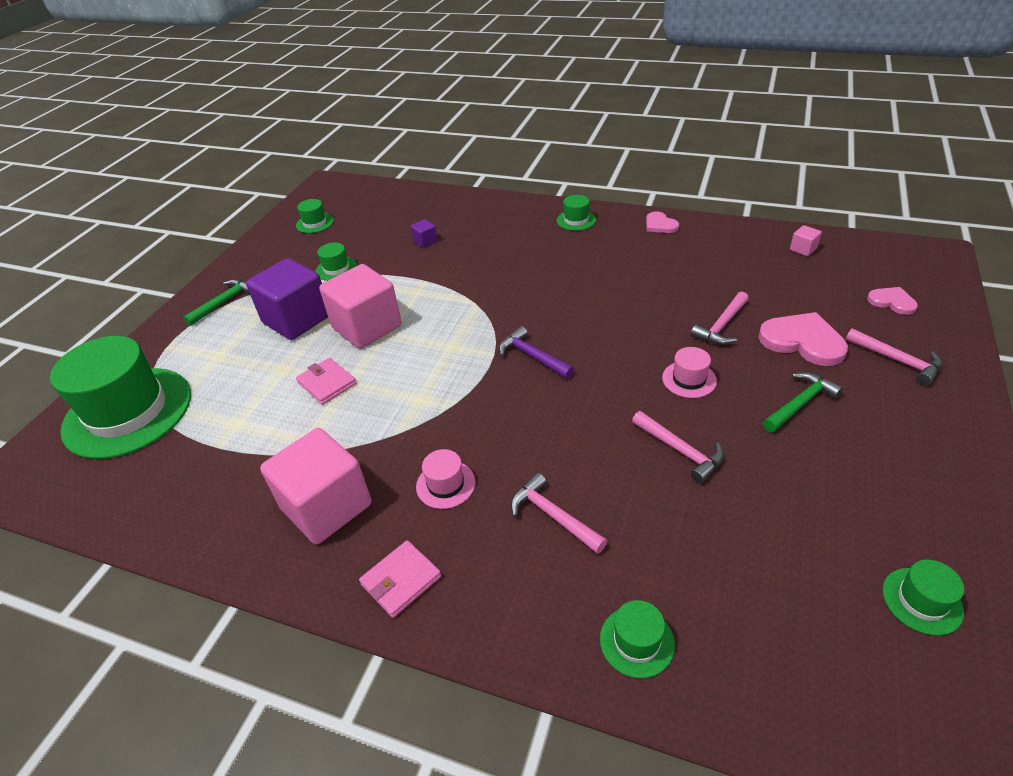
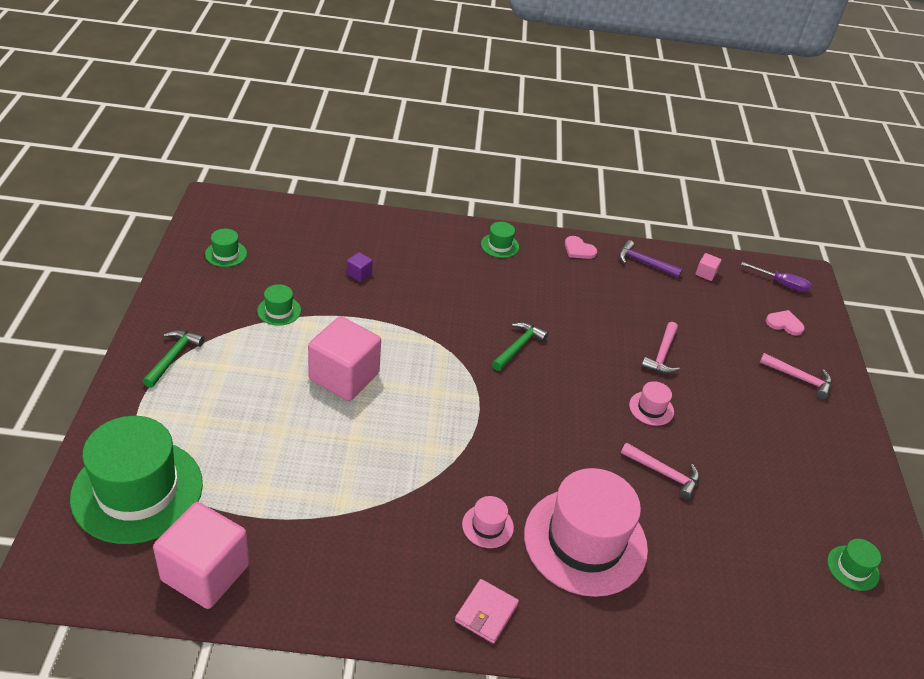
camera: 25 degrees left, 0 degrees up
purple cube [246,258,328,340] -> none
pink cube [260,428,372,544] -> pink cube moved to [153,502,249,609]
pink wallet [296,358,356,405] -> none
purple hammer [499,326,574,379] -> purple hammer moved to [619,240,683,278]
pink hammer [511,473,607,554] -> pink hat [524,468,648,597]
green hat [600,600,675,678] -> none
pink heart [758,312,848,366] -> none
green hammer [763,372,843,433] -> green hammer moved to [492,322,548,371]
none -> purple screwdriver [741,262,811,292]

